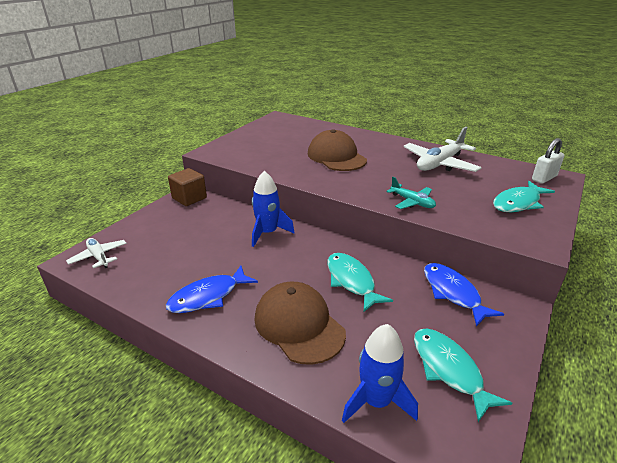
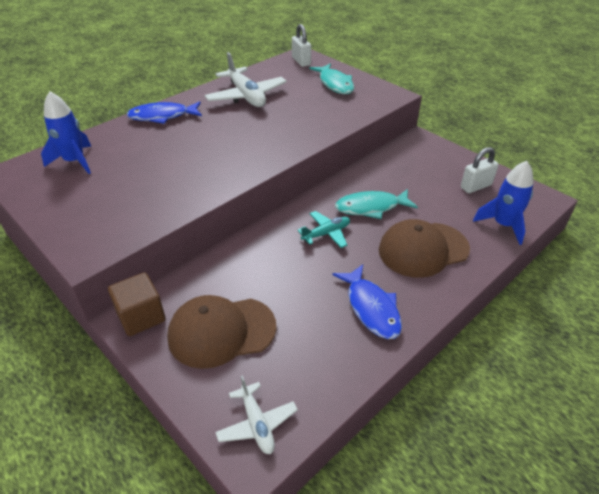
camera: 75 degrees left, 10 degrees up
white plane [66,238,127,268] -> white plane turned 90 degrees counterclockwise [215,375,298,454]
blue rocket [252,171,295,247] -> blue rocket moved to [41,91,91,174]
brown cap [308,129,367,171] -> brown cap moved to [167,295,277,369]
turquoise plane [386,177,436,209] -> turquoise plane moved to [297,211,350,248]
turquoise fish [414,328,512,422] -> white padlock [461,147,499,193]
blue fish [424,263,504,327] -> blue fish moved to [126,101,202,124]

